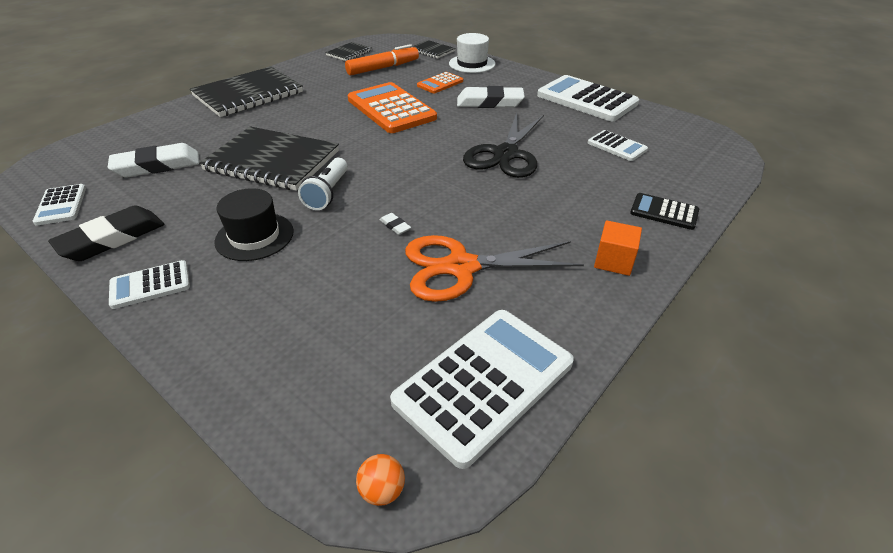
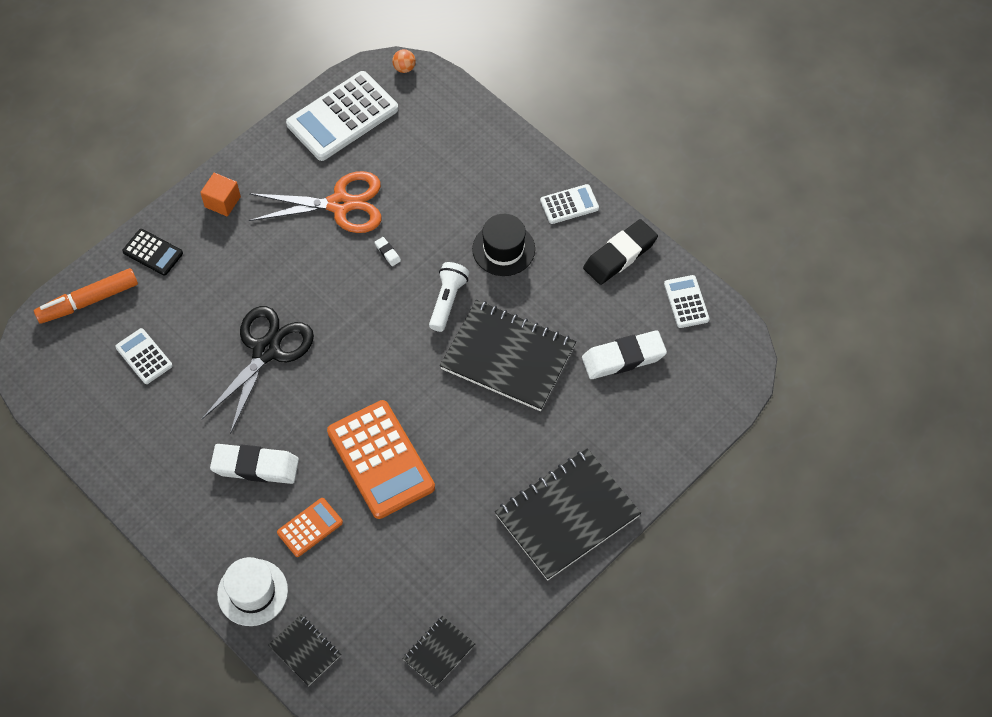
camera: 175 degrees left, 20 degrees up
orange marker [345,44,419,75] -> orange marker moved to [34,268,138,324]
white calculator [537,75,639,121] -> none

